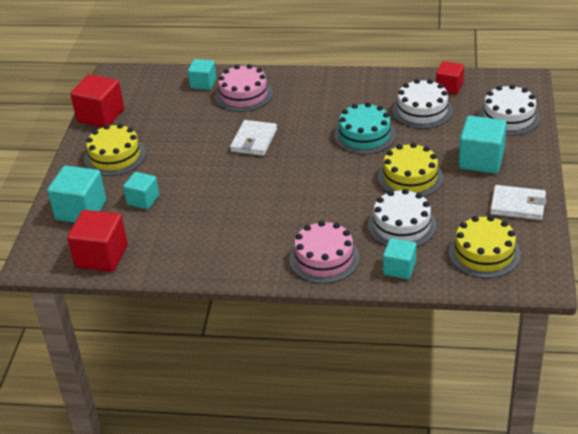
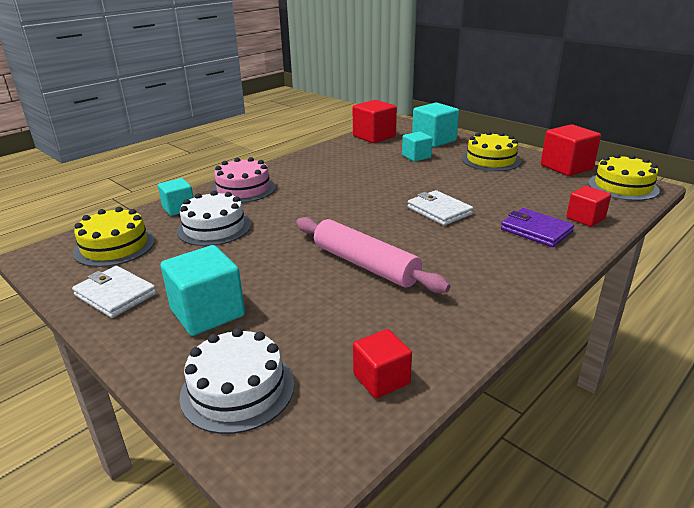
camera: 125 degrees right, 10 degrees down
turquoise cube [188,59,216,90] -> red cube [566,186,611,227]
pink cake [215,64,273,112] -> purple wallet [501,208,574,247]
turquoise cake [334,102,396,154] -> pink rolling pin [296,217,450,293]
yellow cake [378,143,443,197] -> yellow cake moved to [588,154,660,201]
white cake [392,79,453,129] -> none
white wallet [490,185,546,220] -> white wallet turned 75 degrees clockwise [72,266,156,318]

